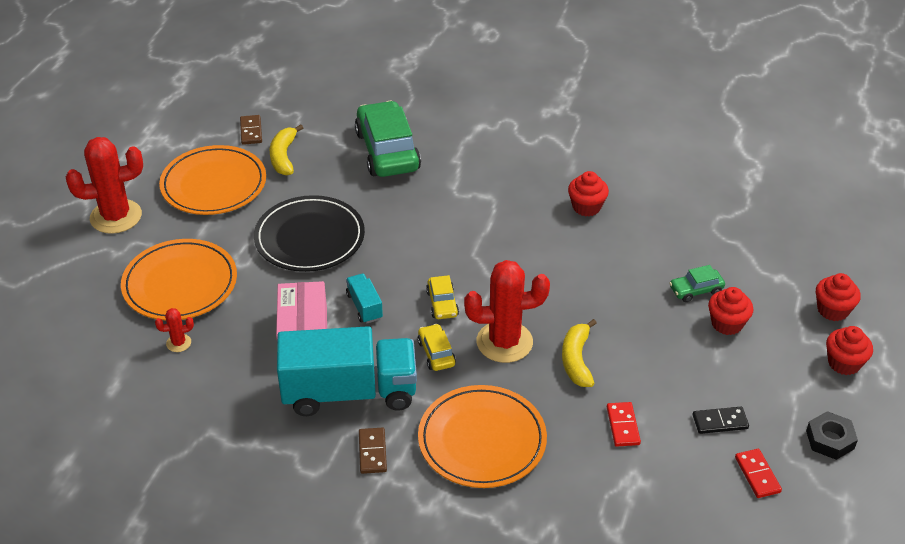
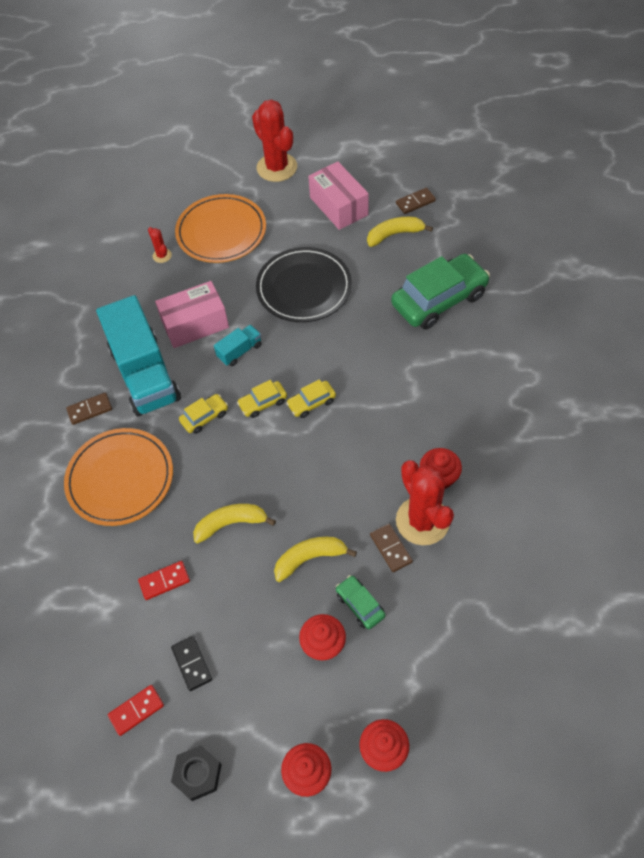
camera: 75 degrees right, 15 degrees up
orange plate [159,145,266,215] -> pink box [308,162,369,230]
red cactus [464,260,550,363] -> red cactus moved to [396,460,454,545]
none -> yellow banana [274,537,357,582]
none -> yellow car [286,379,336,418]
none -> brown domino [370,523,413,572]

